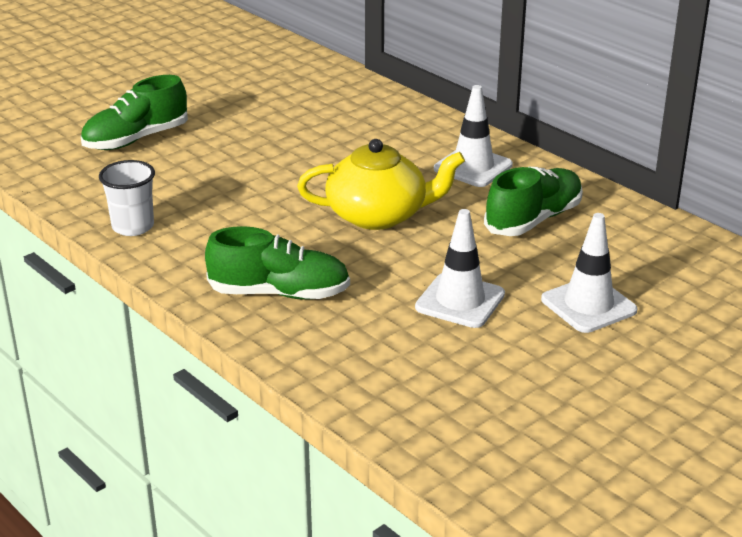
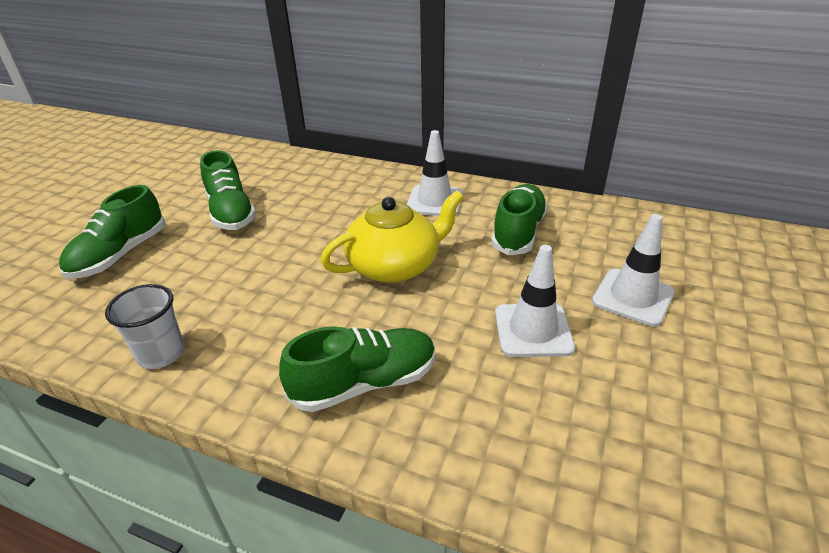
camera: 25 degrees left, 5 degrees up
none -> green shoe [200,150,256,230]

